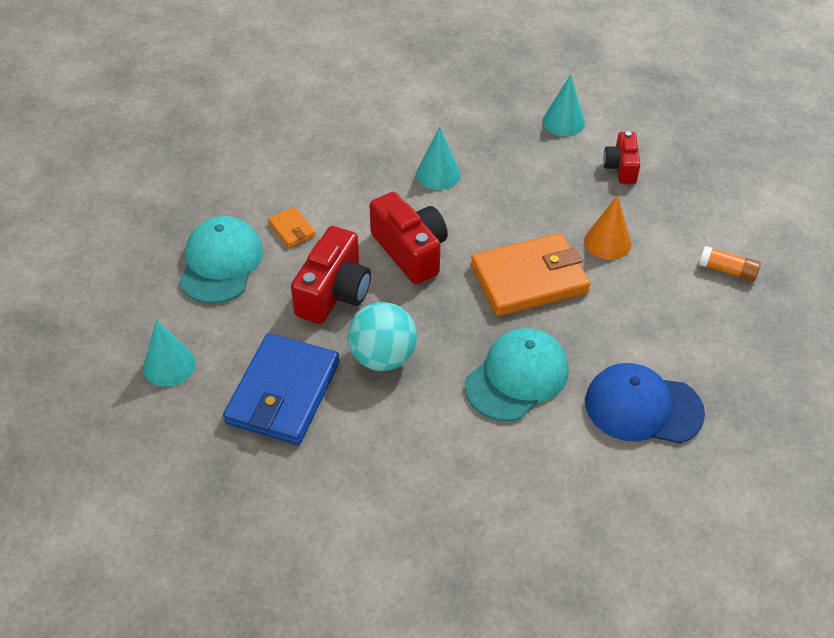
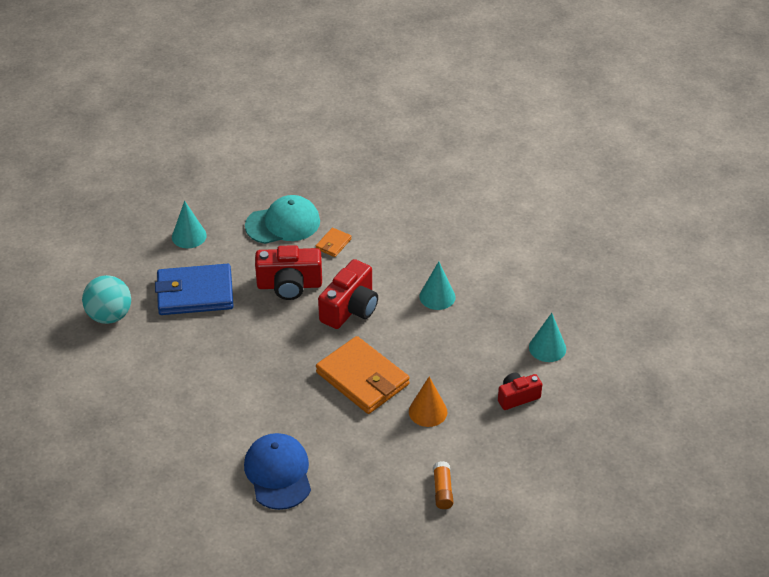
camera: 65 degrees right, 5 degrees down
turquoise ball [348,302,417,371] -> turquoise ball moved to [82,275,131,324]
turquoise cap [465,328,569,421] -> none

